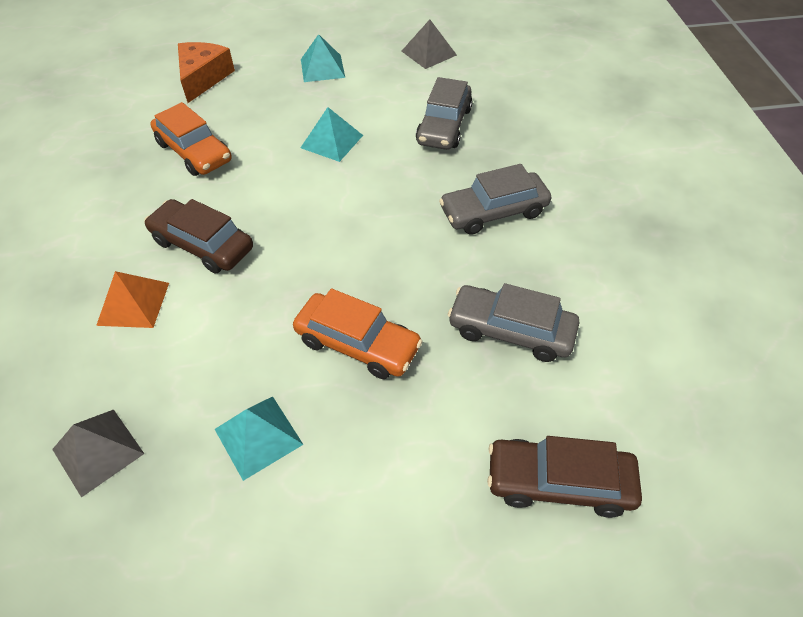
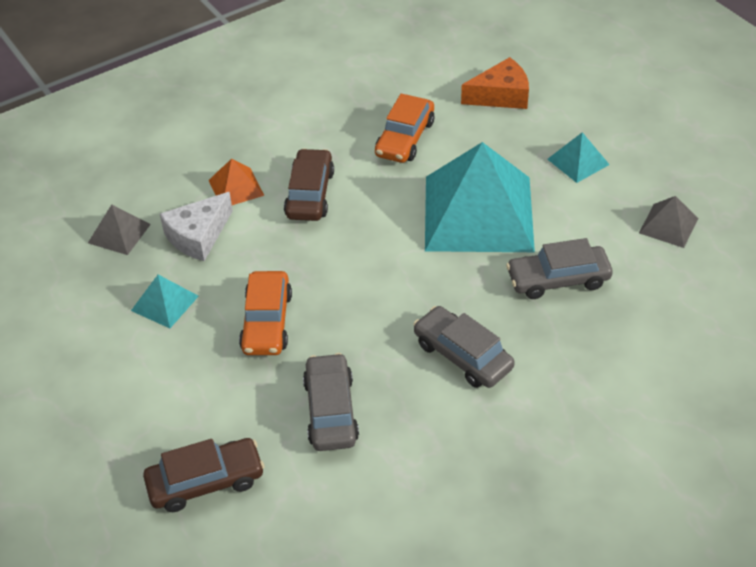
camera: 65 degrees right, 5 degrees down
turquoise pyramid [300,107,363,162] -> turquoise pyramid [425,142,535,252], size x2.32
brown car [487,436,642,518] -> brown car turned 90 degrees clockwise [143,438,264,512]
none -> white cheese [160,192,233,261]

